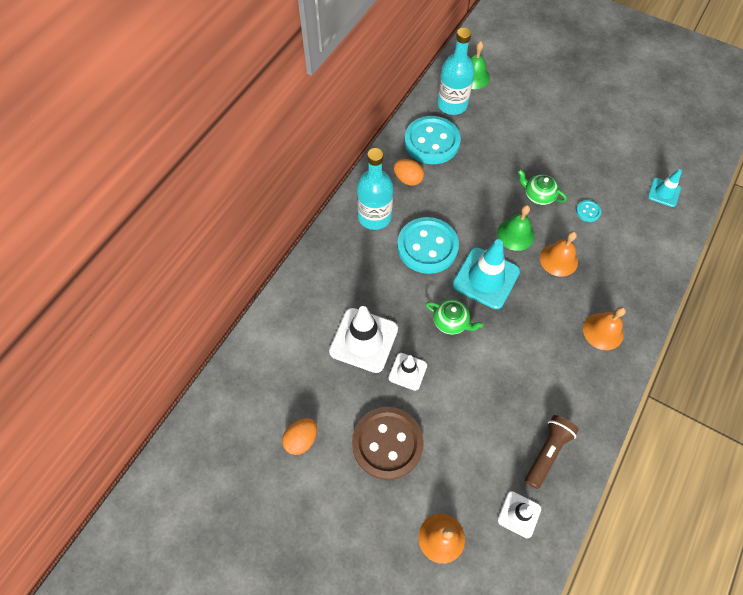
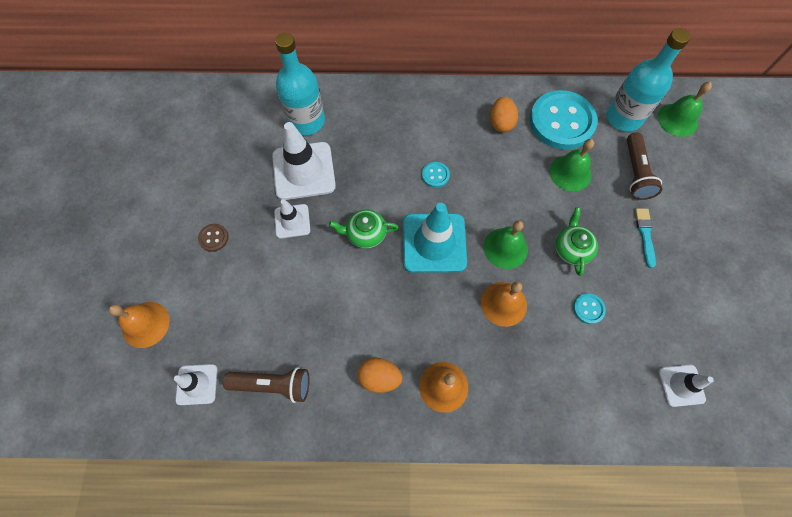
camera: 60 degrees right, 5 degrees up
orange egg [282,418,317,455] -> orange egg moved to [357,358,402,393]
brown button [352,407,424,480] -> brown button [198,224,229,252], size x0.41
turquoise bottle [357,148,393,230] -> turquoise bottle moved to [275,33,325,135]
turquoise button [397,217,459,274] -> turquoise button [422,162,450,188], size x0.41
green teapot [426,299,483,335] -> green teapot turned 90 degrees clockwise [329,209,398,249]
turquoise traffic cone [648,169,682,207] -> white traffic cone [658,365,714,407]
none -> green bell [549,139,594,192]
none -> brown flashlight [627,133,662,200]
none -> turquoise brush [635,208,656,268]

